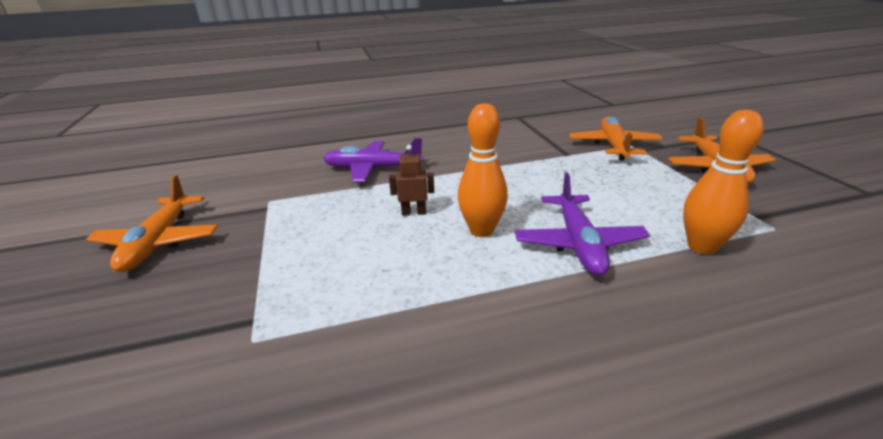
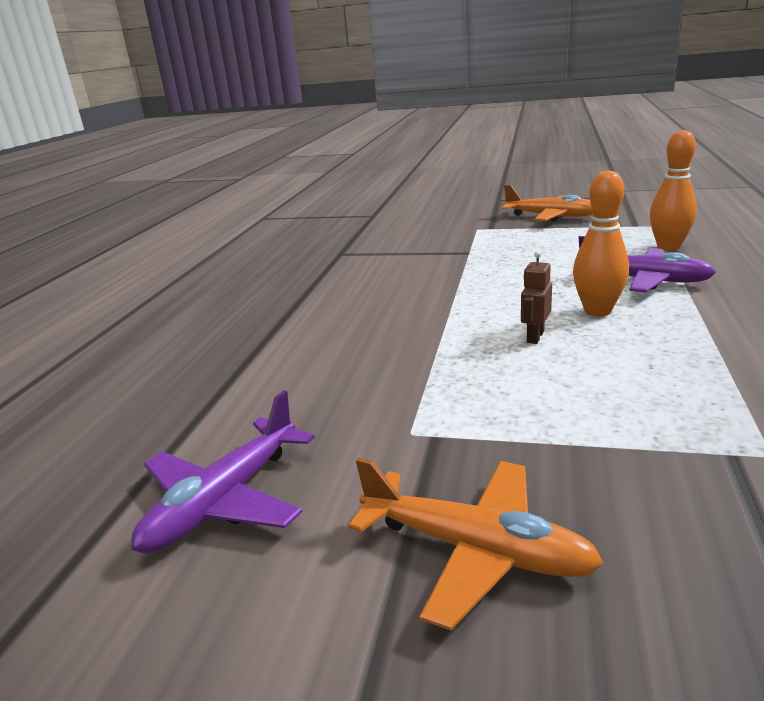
camera: 60 degrees left, 5 degrees down
purple plane [323,138,423,182] -> purple plane moved to [131,391,315,554]
orange plane [569,116,663,161] -> none

